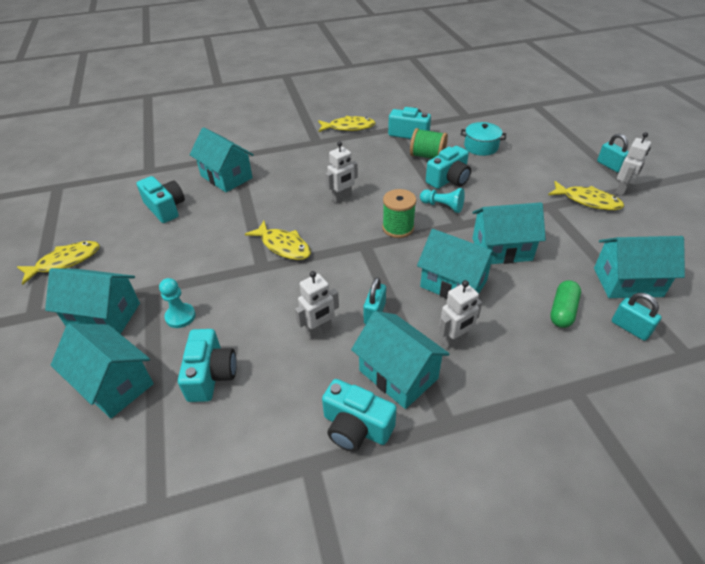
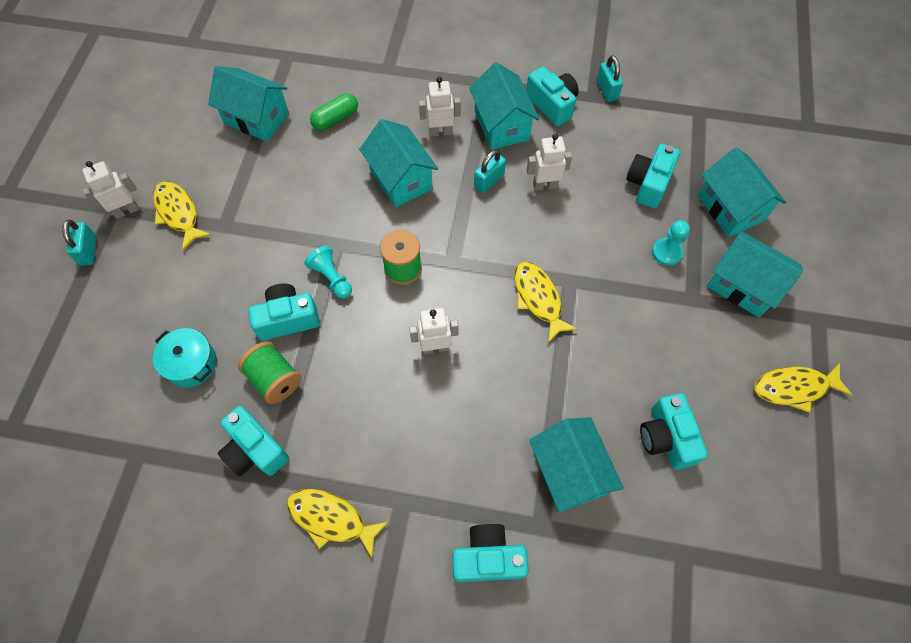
camera: 155 degrees left, 20 degrees up
turquoise house [472,202,546,264] -> none
turquoise padlock [612,293,662,341] -> turquoise padlock moved to [597,55,623,102]
none -> turquoise camera [452,524,529,582]

